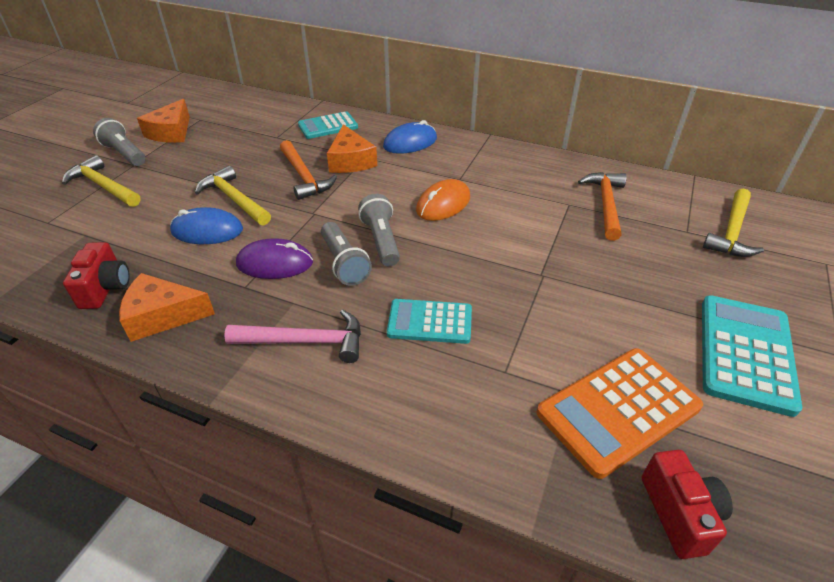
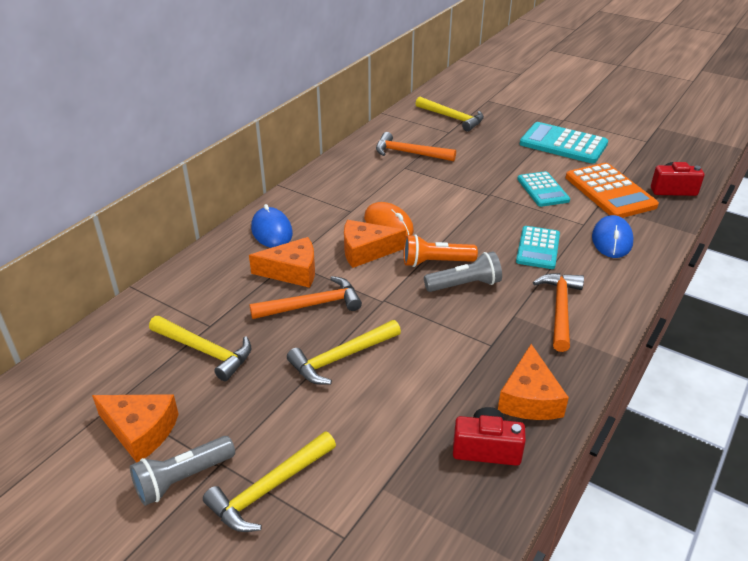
camera: 80 degrees left, 5 degrees down
blue mouse [170,207,243,244] -> blue mouse moved to [592,215,634,258]
pink hammer [224,310,361,363] -> orange hammer [533,273,584,352]
purple mouse [236,238,313,279] -> none
turquoise calculator [298,111,358,139] -> turquoise calculator moved to [517,171,570,207]
grey flashlight [358,194,400,266] -> orange flashlight [404,234,478,267]
none -> yellow hammer [149,316,251,381]
none -> orange cheese [344,220,406,268]

